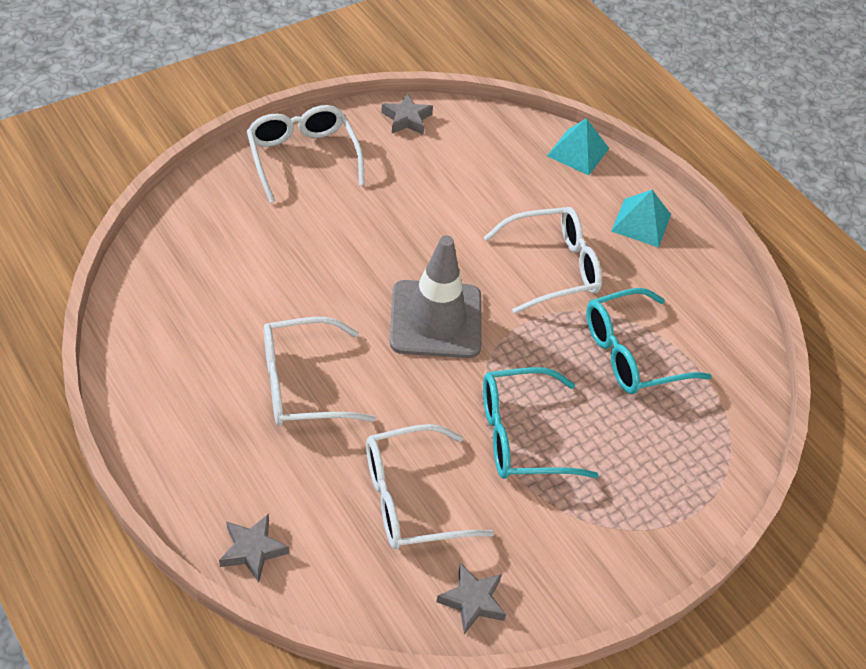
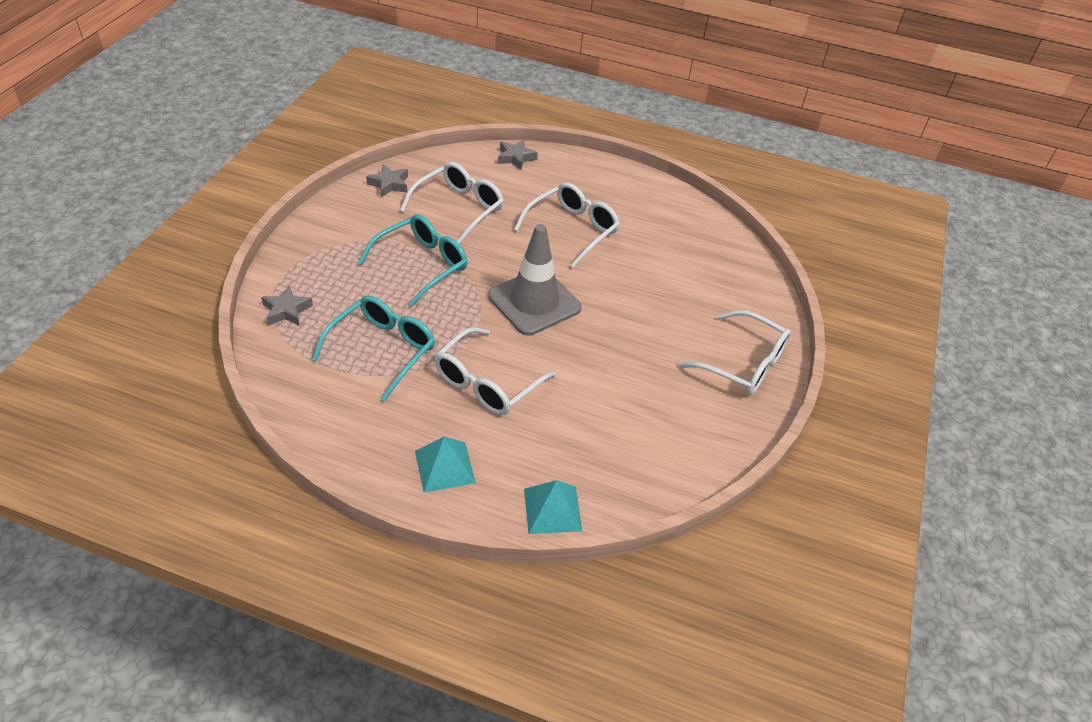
camera: 145 degrees right, 5 degrees down
grey star [381,93,433,135] -> grey star moved to [261,286,313,326]

